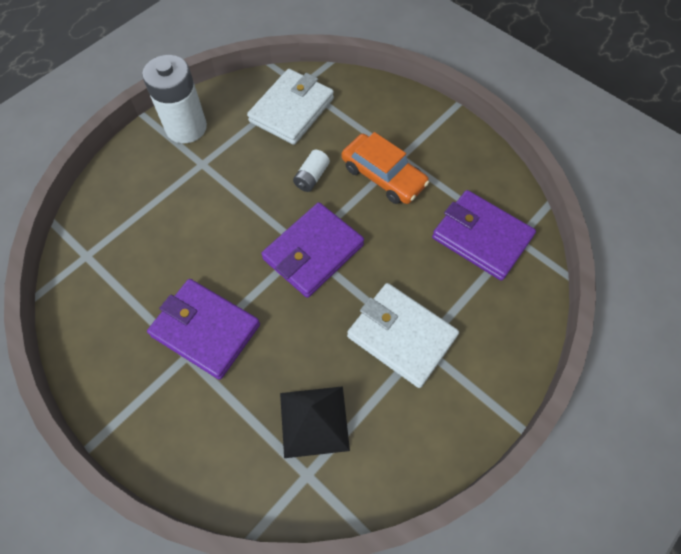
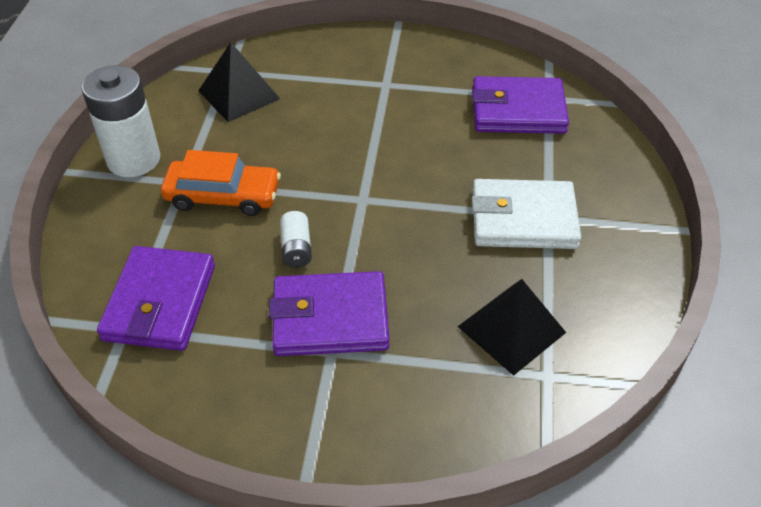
camera: 35 degrees left, 15 degrees down
white wallet [247,69,334,145] -> black pyramid [198,42,280,122]
purple wallet [261,202,364,298] -> purple wallet moved to [97,246,215,351]
white battery [293,150,330,192] -> white battery moved to [280,211,312,268]
orange car [342,132,429,204] -> orange car moved to [161,150,281,216]

